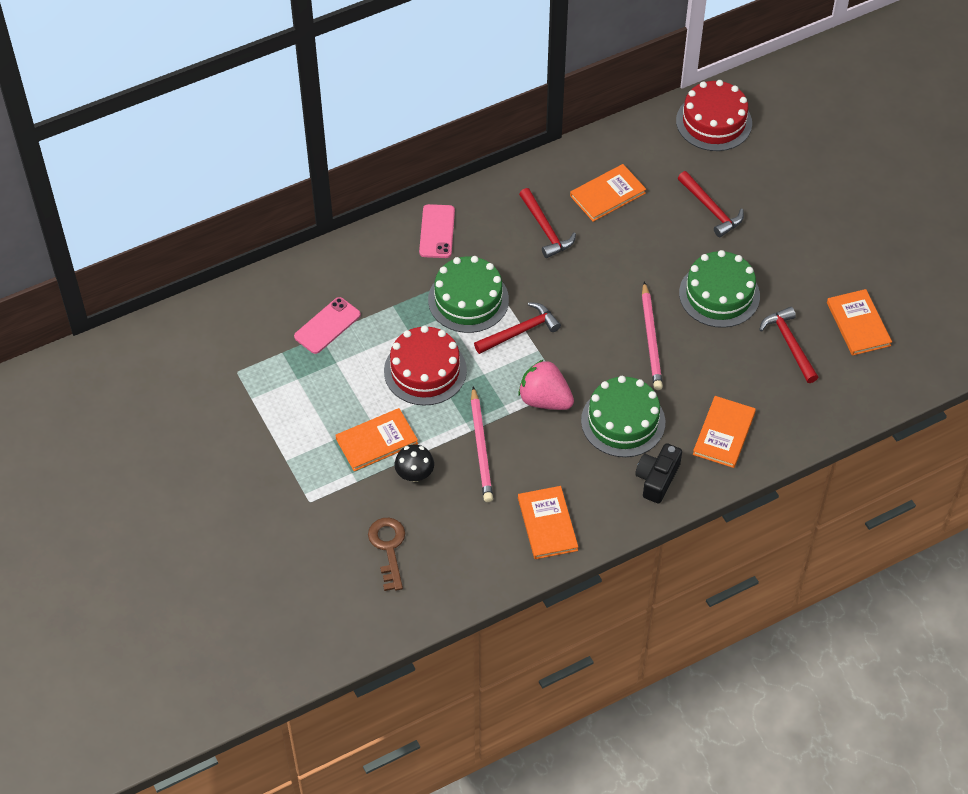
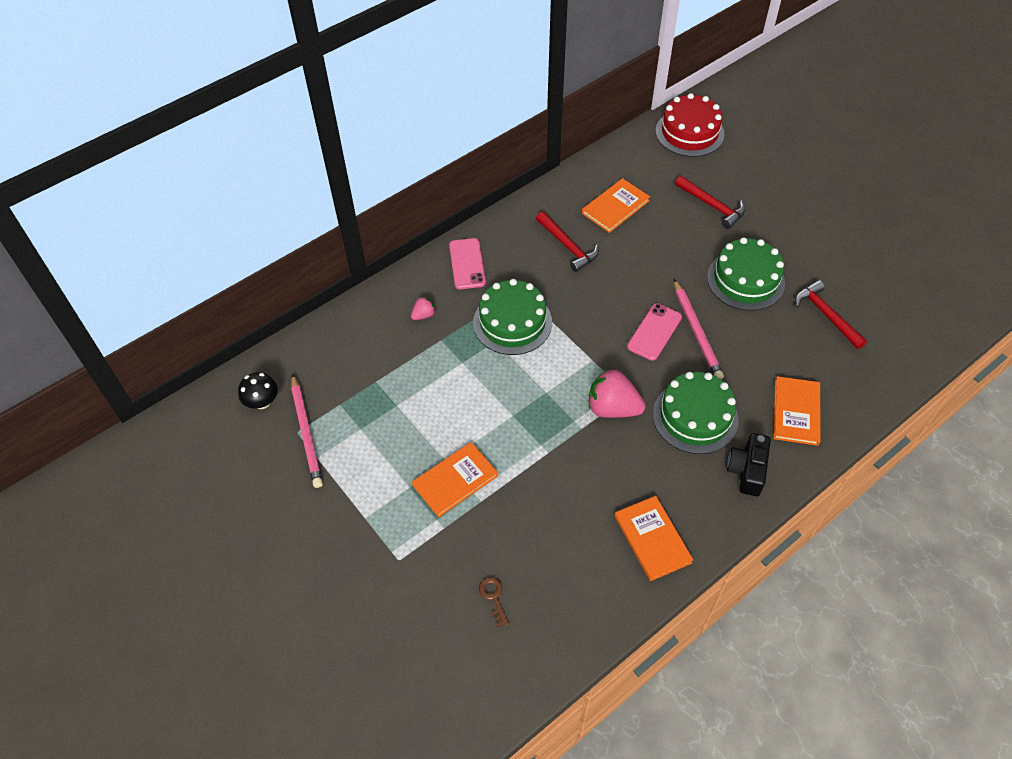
camera: 10 degrees left, 0 degrees up
pink phone [294,297,361,354] -> pink phone moved to [627,303,682,361]
brown key [368,518,405,591] -> brown key [479,577,509,627], size x0.59
red cake [384,325,467,406] -> none
black mushroom [394,445,434,482] -> black mushroom moved to [238,372,278,409]
pink pencil [471,386,493,502] -> pink pencil moved to [291,374,323,488]
red hammer [474,302,561,354] -> none
orange book [827,289,892,356] -> none
none -> pink strawberry [411,297,436,320]

